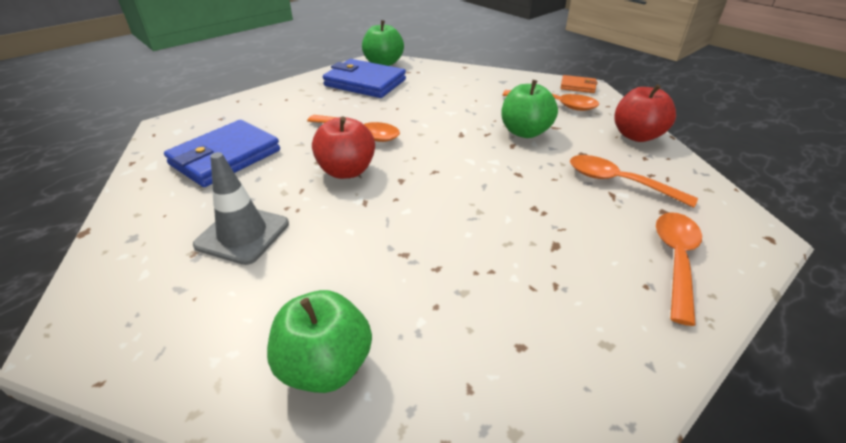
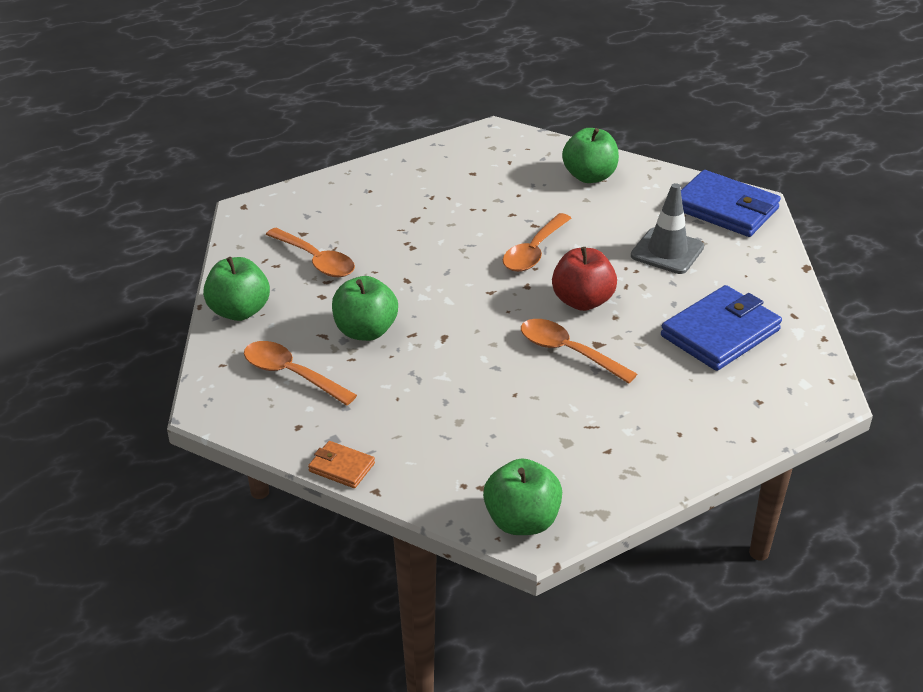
camera: 170 degrees left, 0 degrees up
blue wallet [323,59,406,98] -> blue wallet moved to [681,170,781,237]
orange wallet [561,75,598,93] -> orange wallet moved to [308,441,375,488]
red apple [614,84,676,142] -> green apple [203,257,270,321]
orange spoon [656,212,702,326] -> orange spoon moved to [503,213,571,272]

